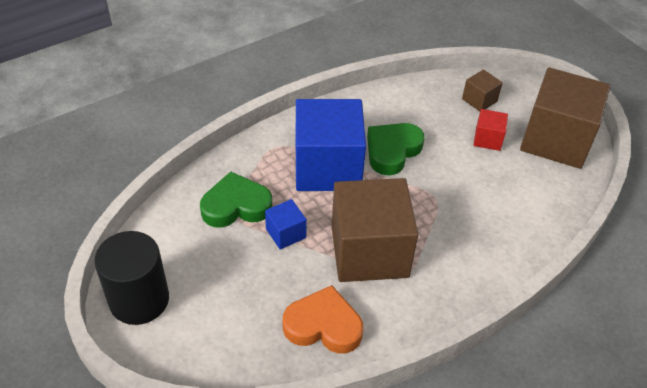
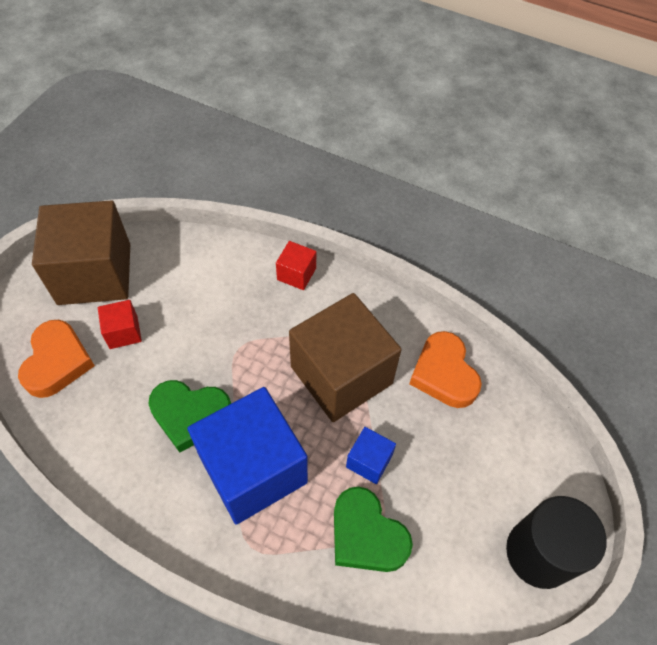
camera: 120 degrees left, 10 degrees up
brown cube [462,69,503,112] -> orange heart [18,320,95,398]
none -> red cube [276,241,316,290]

